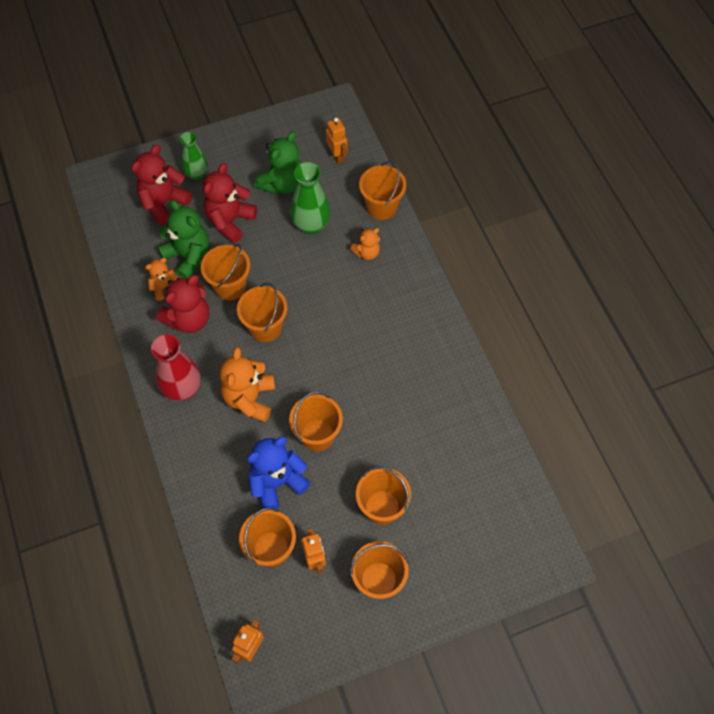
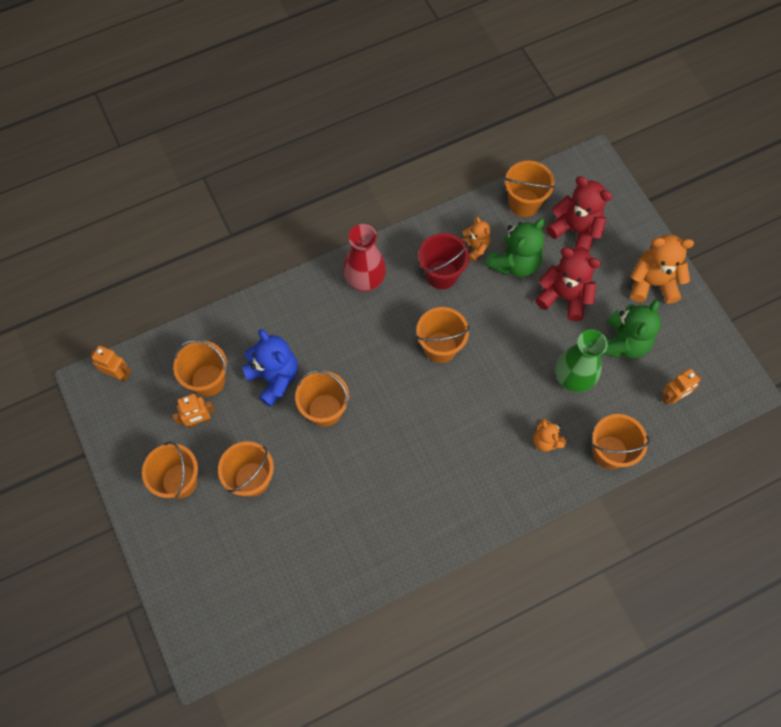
camera: 85 degrees right, 5 degrees up
red teddy bear [156,275,210,333] -> red bucket [418,233,469,289]
green vase [180,132,208,180] -> none
orange bucket [201,244,250,300] -> orange bucket moved to [504,161,555,217]
orange teddy bear [220,347,275,422] -> orange teddy bear moved to [630,235,694,304]
green teddy bear [254,131,301,194] -> green teddy bear turned 90 degrees counterclockwise [604,300,661,358]

